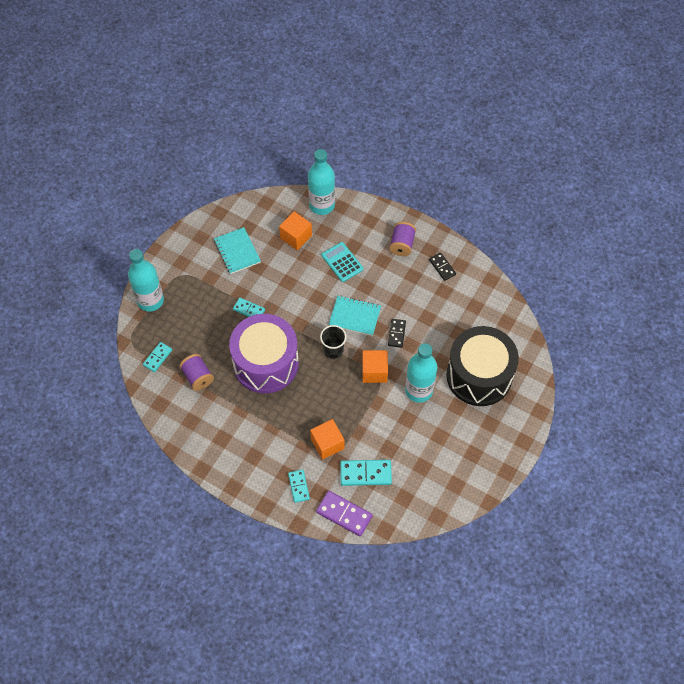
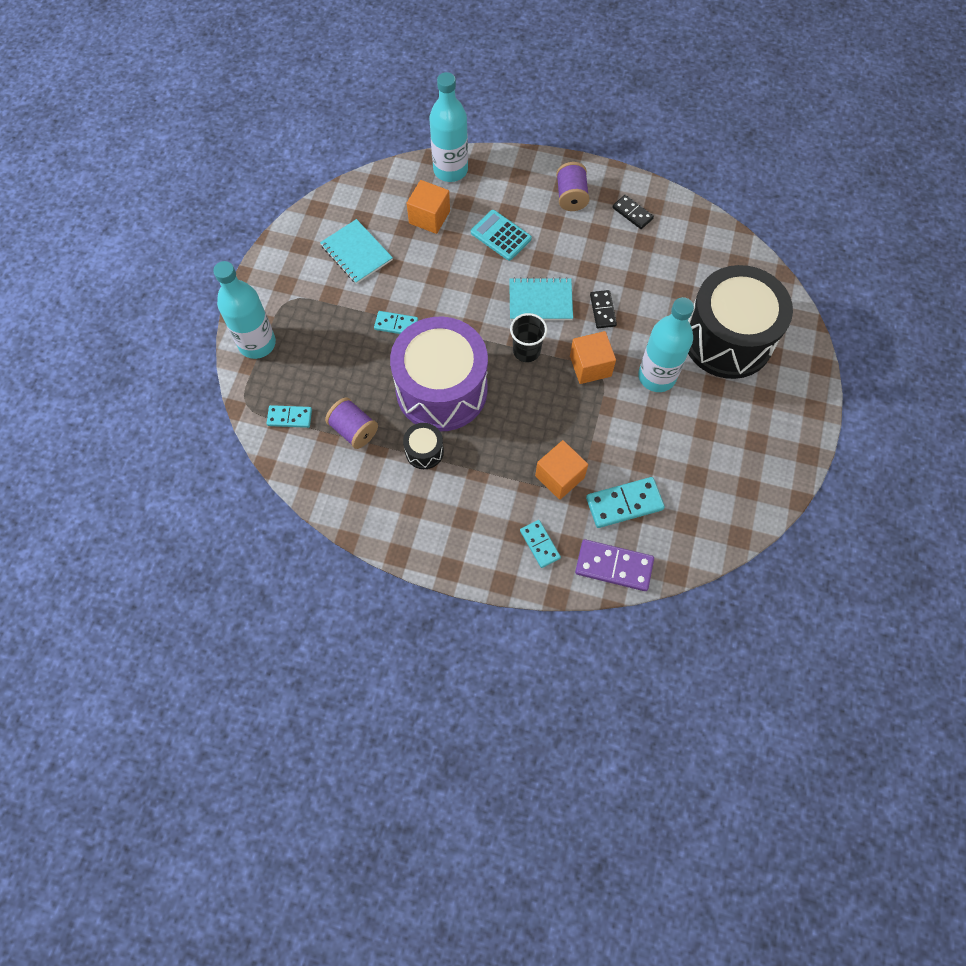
camera: 15 degrees left, 5 degrees up
turquoise domino [143,342,172,372] -> turquoise domino turned 75 degrees clockwise [266,405,312,428]
none -> black drum [403,423,444,469]

